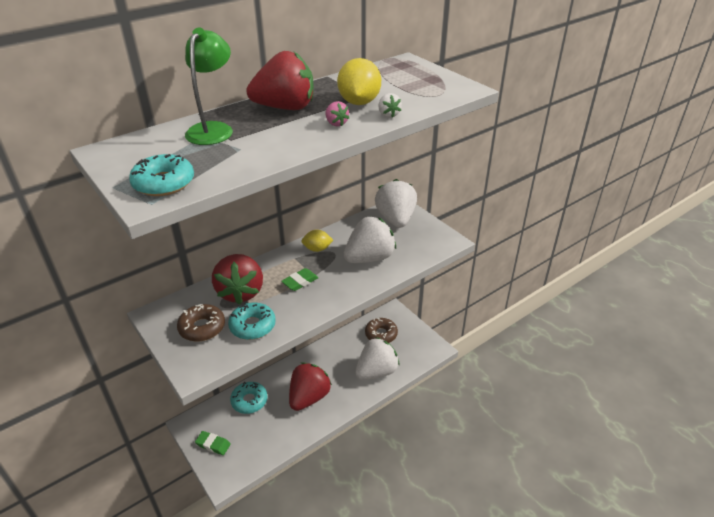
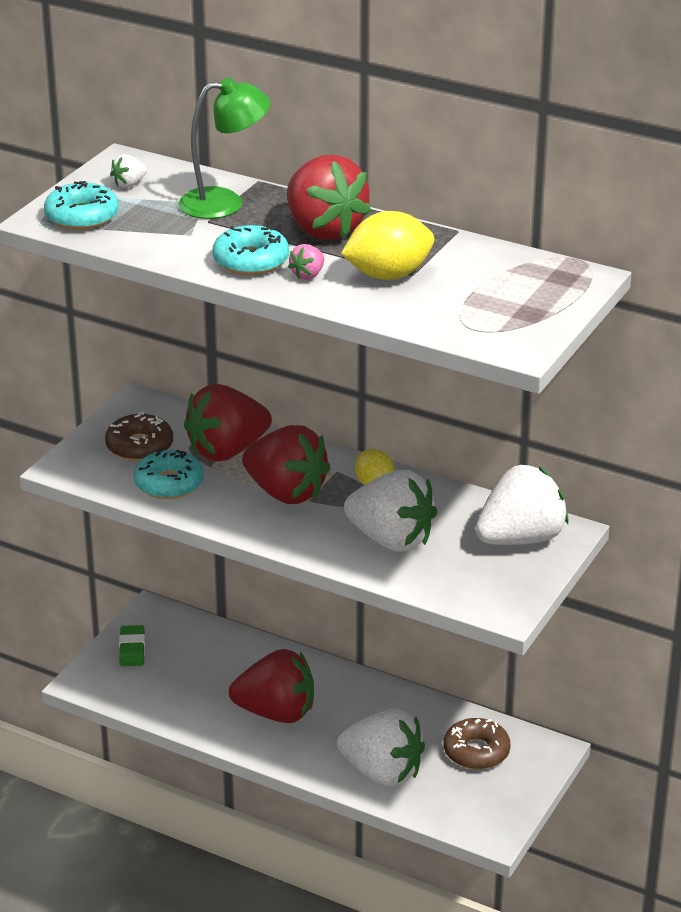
camera: 65 degrees right, 5 degrees down
turquoise donut [230,382,268,414] -> turquoise donut moved to [212,225,289,275]
green eraser [281,268,319,291] -> red strawberry [242,425,330,504]
white strawberry [378,93,402,118] -> white strawberry moved to [110,154,147,188]

